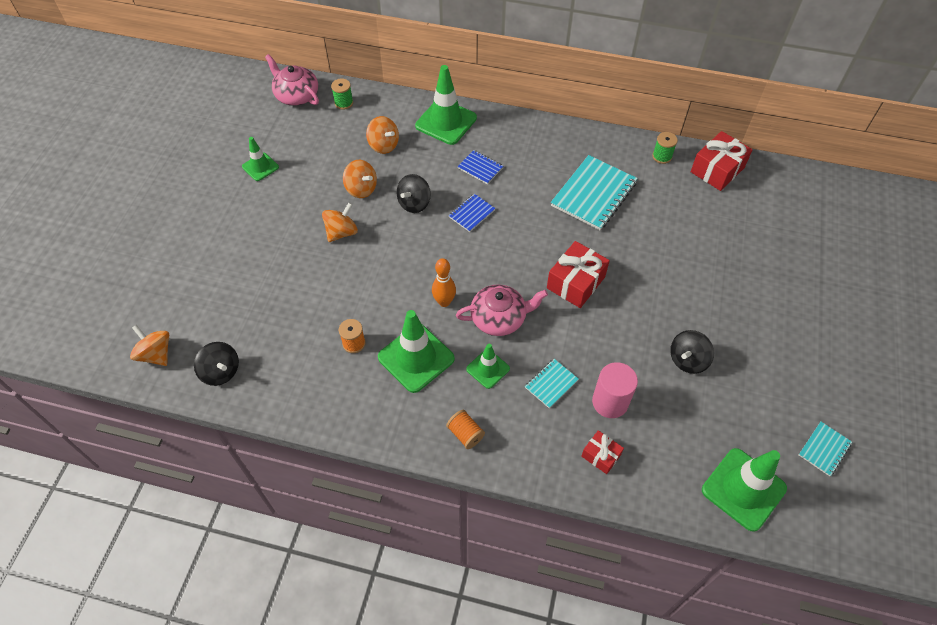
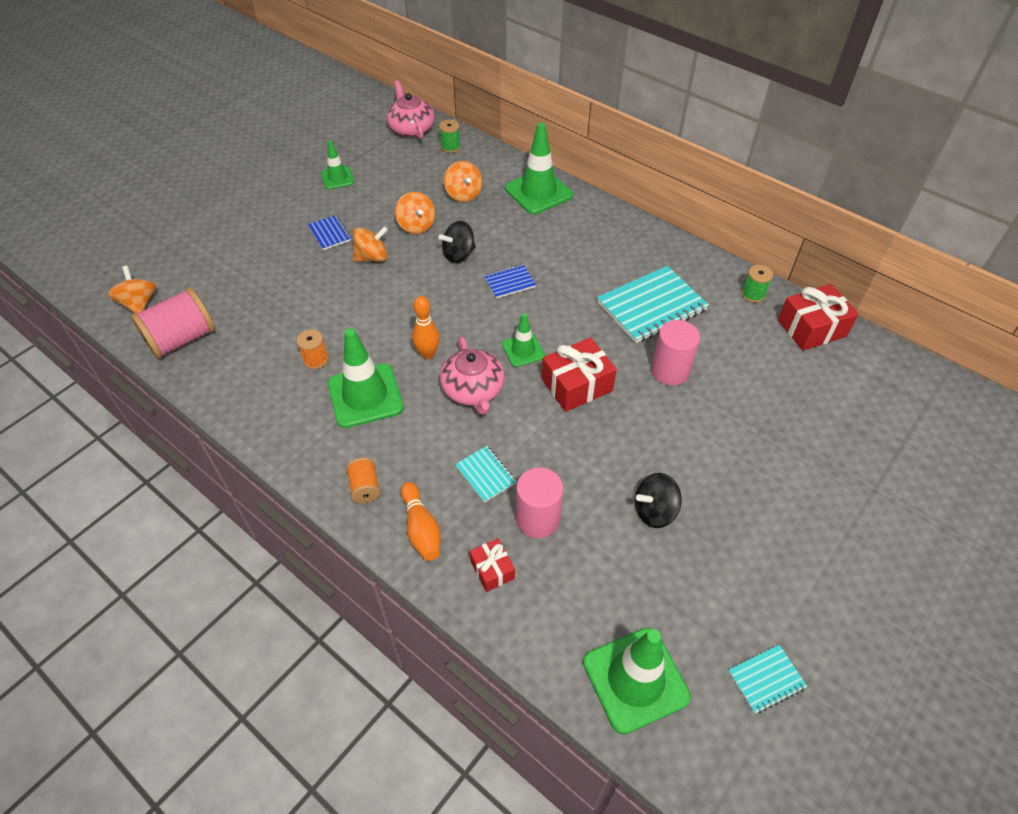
camera: 25 degrees right, 5 degrees down
black spinning top [194,342,239,386] -> pink spool [131,287,215,359]
pink teapot [456,285,548,336] -> pink teapot turned 60 degrees clockwise [440,336,505,415]
blue notebook [457,150,503,184] -> blue notebook moved to [308,215,351,250]
green traffic cone [466,344,510,389] -> green traffic cone moved to [502,313,545,367]
turquoise notebook [525,359,579,408] -> turquoise notebook turned 75 degrees clockwise [455,446,517,503]
none -> orange bowling pin [401,482,441,561]
none -> pink cylinder [651,320,700,385]

